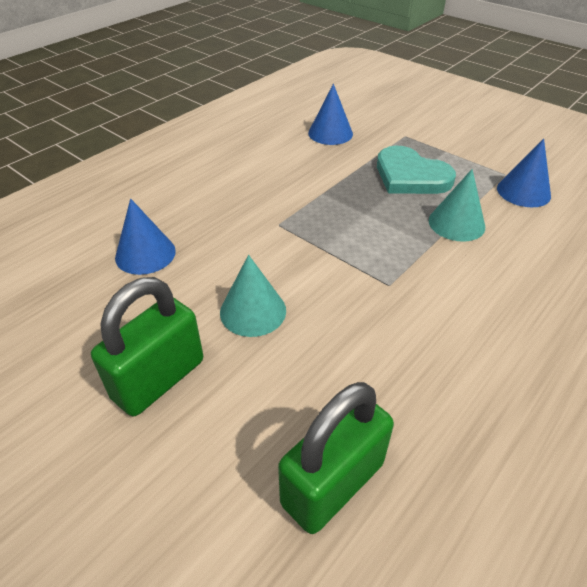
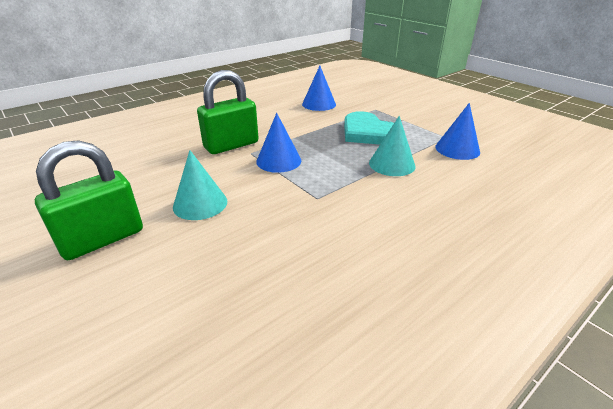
camera: 10 degrees right, 10 degrees down
blue cone [115,198,176,275] -> blue cone moved to [256,113,301,173]
green padlock [278,382,394,534] -> green padlock moved to [197,70,258,154]

